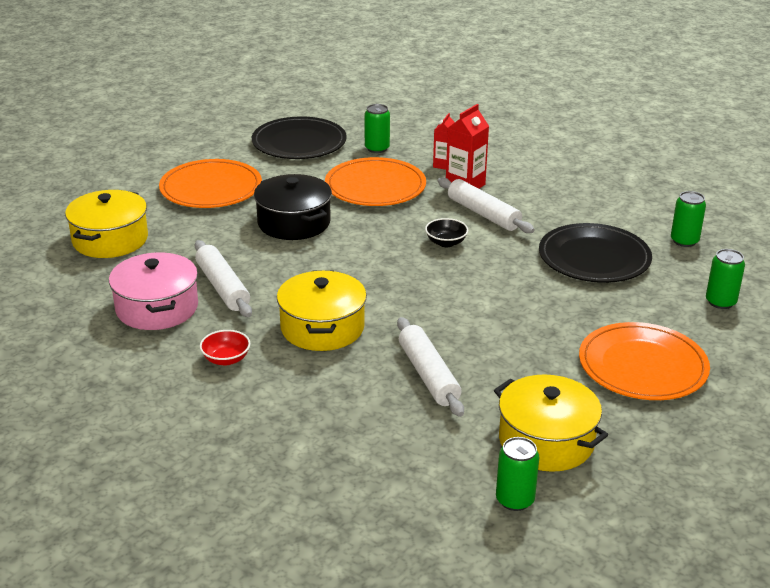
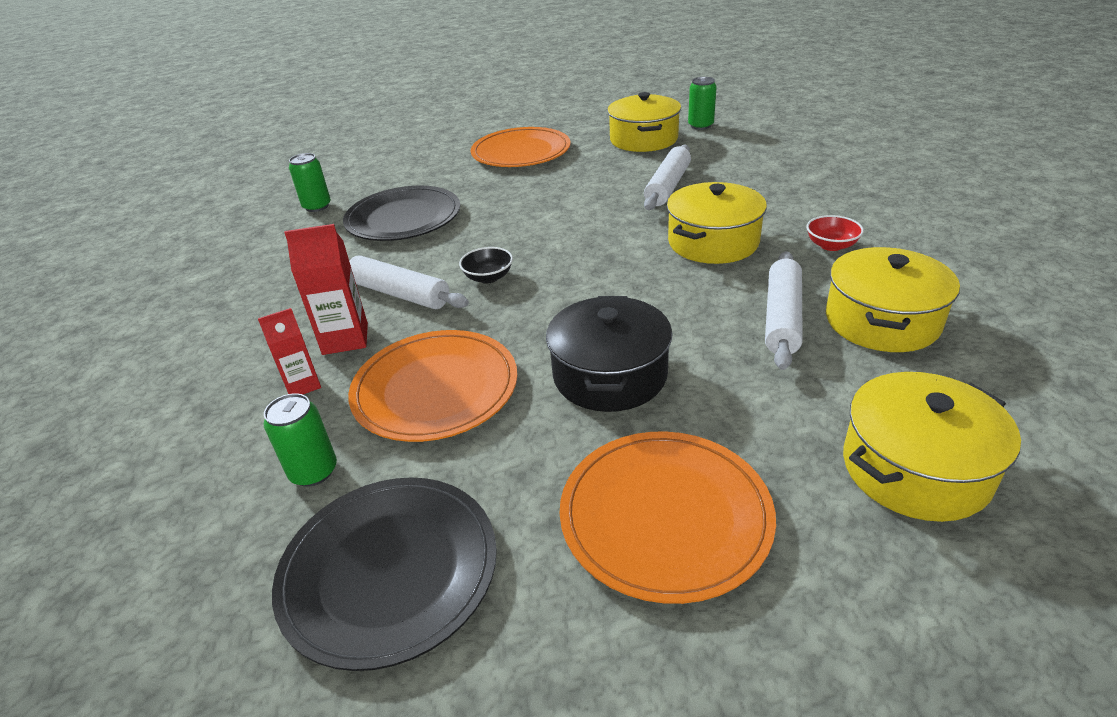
camera: 135 degrees left, 5 degrees up
pink pot [109,252,198,330] -> yellow pot [826,247,960,352]
white rolling pin [438,177,535,233] -> white rolling pin turned 60 degrees counterclockwise [349,255,469,309]
green can [706,249,745,309] -> none

